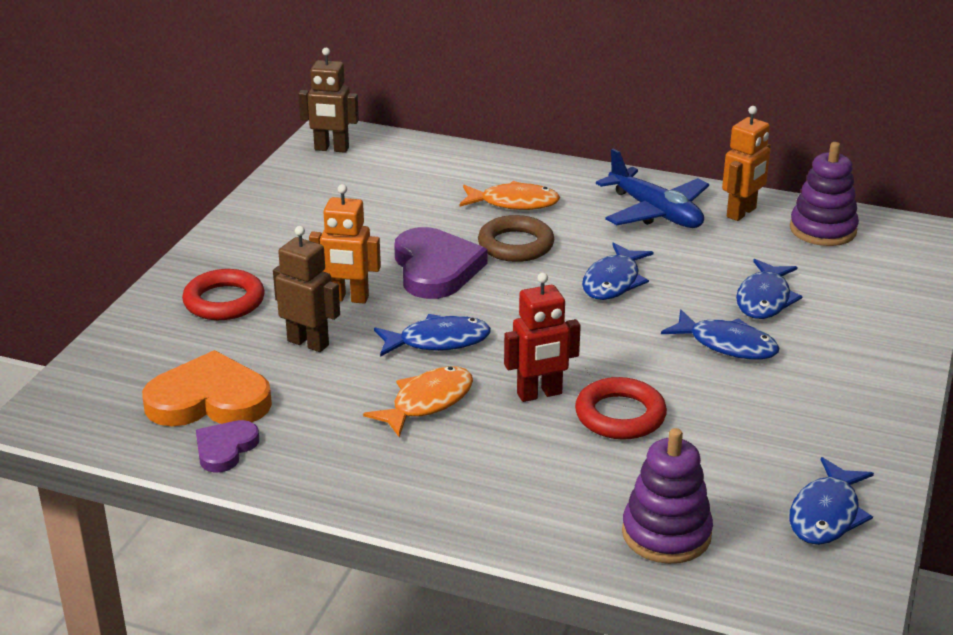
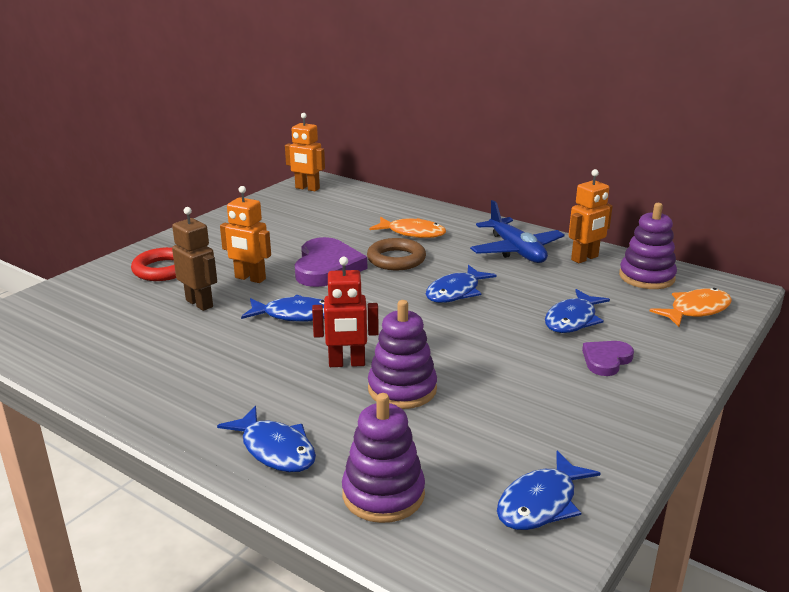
camera: 15 degrees right, 5 degrees down
orange heart [142,350,272,426] -> none
purple heart [196,420,259,473] -> purple heart moved to [582,341,634,376]
brown robot [298,48,359,153] -> orange robot [285,113,325,191]
orange fish [363,366,473,437] -> orange fish moved to [650,288,732,327]
red ring [575,377,667,440] -> purple stacking toy [368,300,437,409]
blue fish [661,310,779,360] -> blue fish moved to [217,406,316,472]

